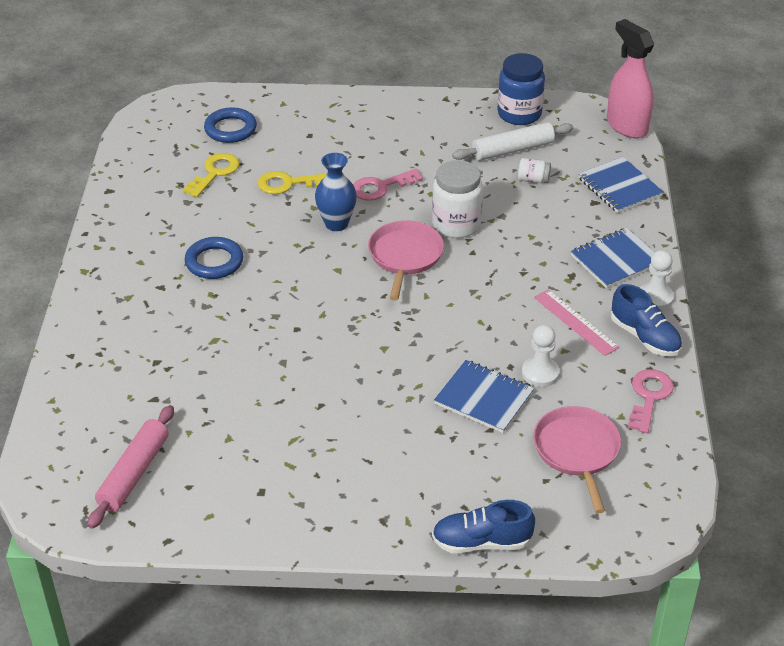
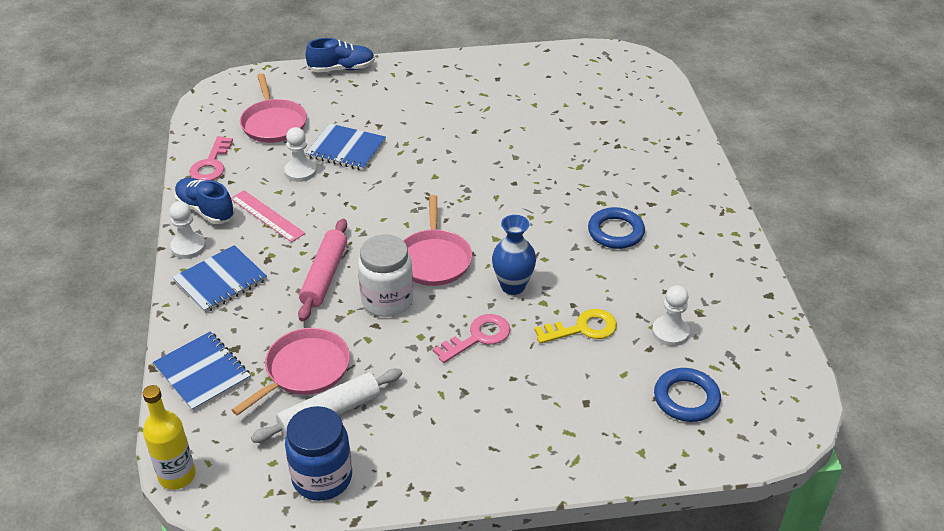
camera: 170 degrees right, 0 degrees up
pink rolling pin [88,405,174,529] -> pink rolling pin moved to [298,219,347,321]
yellow key [183,153,240,197] -> white pawn [652,285,690,346]
white jar [518,158,551,183] -> pink pan [232,328,350,416]
pink spray bottle [607,19,654,138] -> yellow bottle [143,385,196,490]

